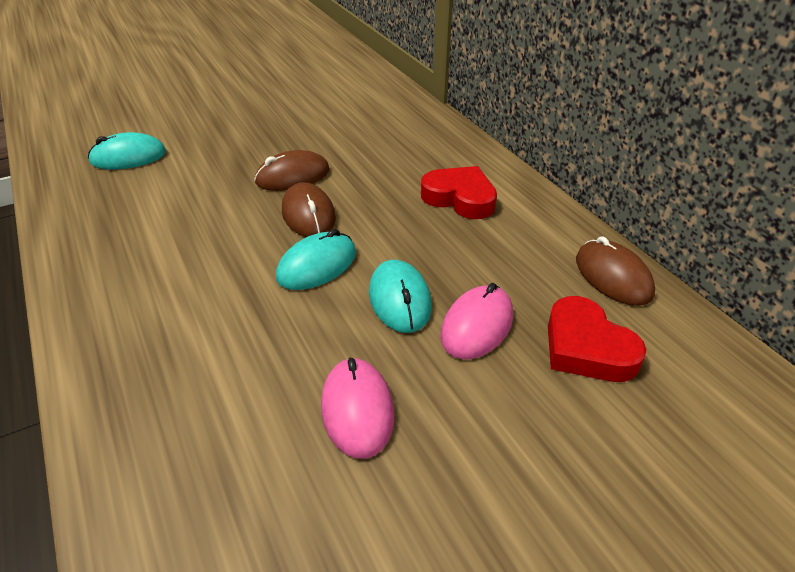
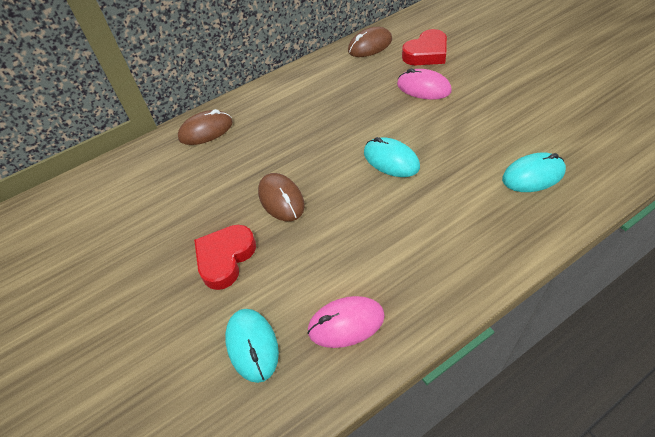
camera: 90 degrees left, 10 degrees up
brown mouse [282,182,336,237] -> brown mouse moved to [178,109,233,145]
pink mouse [321,357,395,459] -> pink mouse moved to [307,296,385,348]
turquoise mouse [369,260,432,333] -> turquoise mouse moved to [502,153,566,192]
red heart [421,166,497,219] -> red heart moved to [194,225,256,290]

